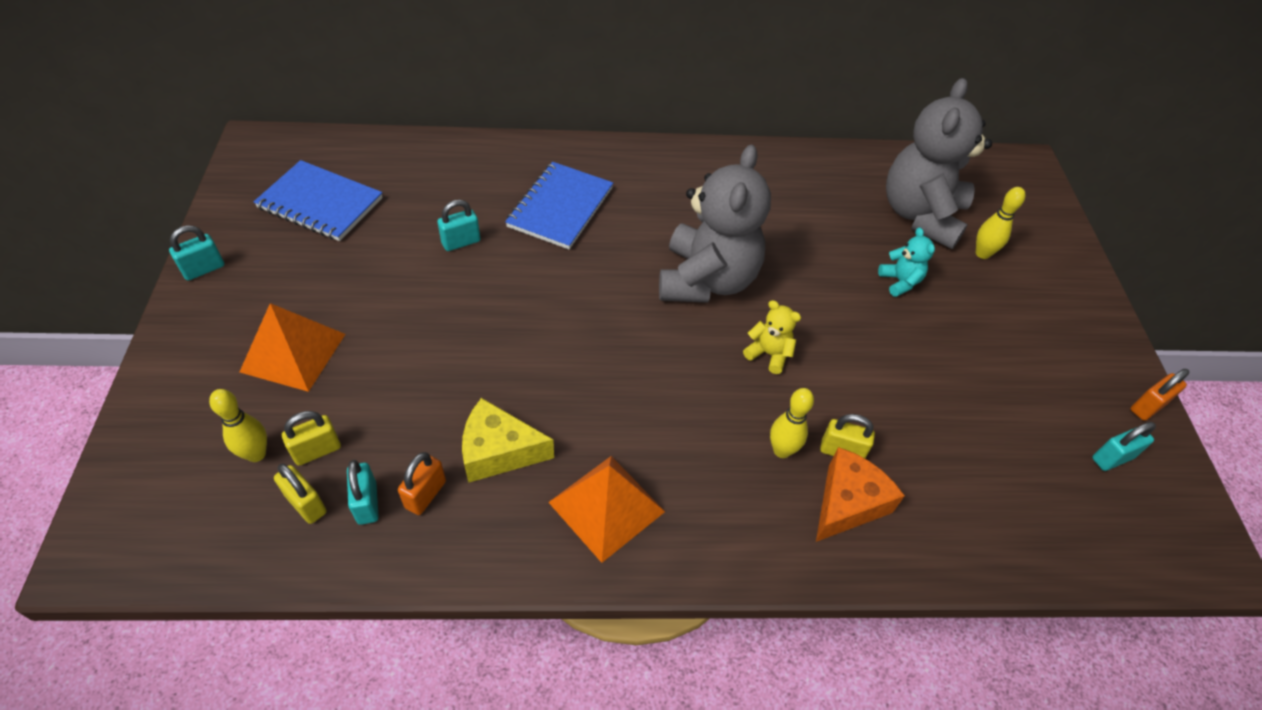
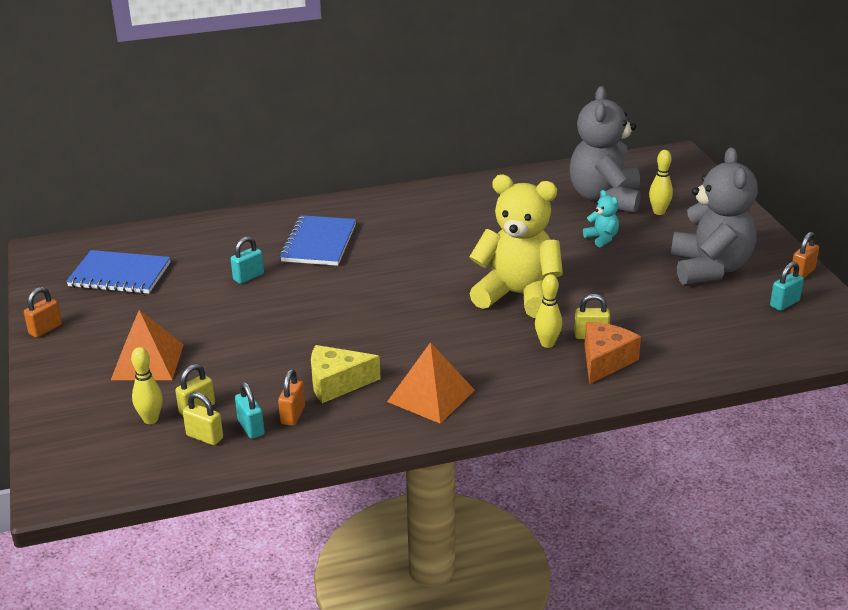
camera: 10 degrees left, 20 degrees down
turquoise padlock [169,225,224,280] -> orange padlock [24,287,62,338]
grey teddy bear [659,145,771,303] -> grey teddy bear moved to [671,147,758,285]
yellow teddy bear [743,300,801,374] -> yellow teddy bear [469,175,563,318], size x2.38

